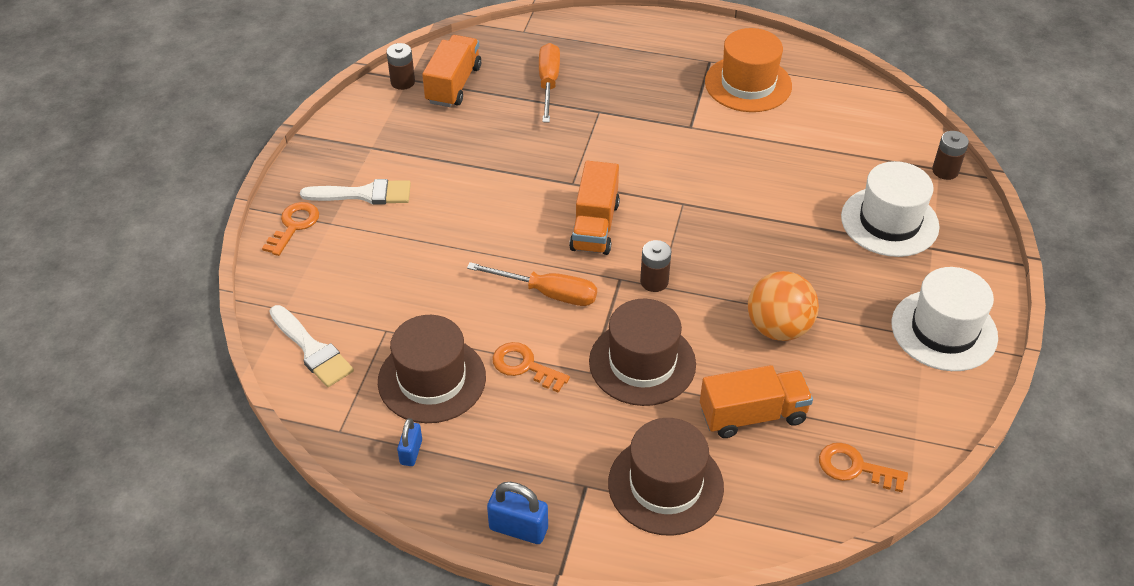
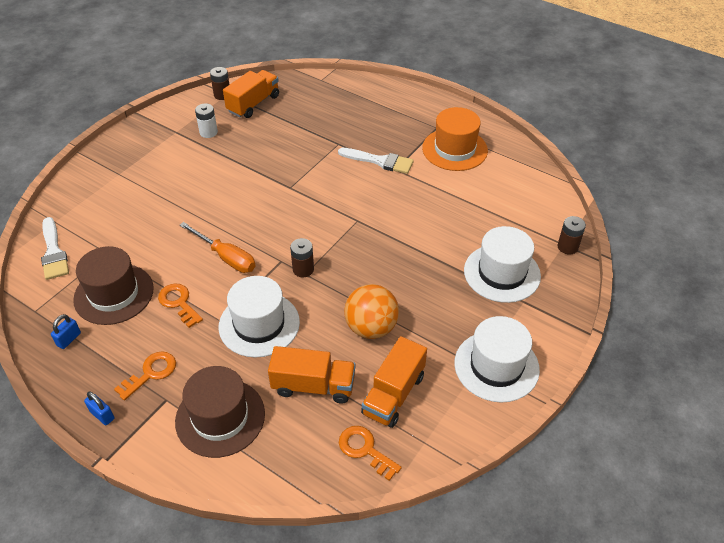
camera: 20 degrees right, 0 degrees up
orange key [262,202,319,256] -> orange key moved to [114,351,176,401]
white brush [300,179,411,204] -> white brush moved to [338,148,414,174]
blue padlock [487,482,548,544] -> blue padlock [84,392,115,425], size x0.64
orange screwdriver [539,43,560,122] -> none
orange truck [569,161,620,255] -> orange truck moved to [361,336,427,428]
brown hat [589,299,696,406] -> white hat [219,276,300,358]
none -> white battery [195,103,218,138]

